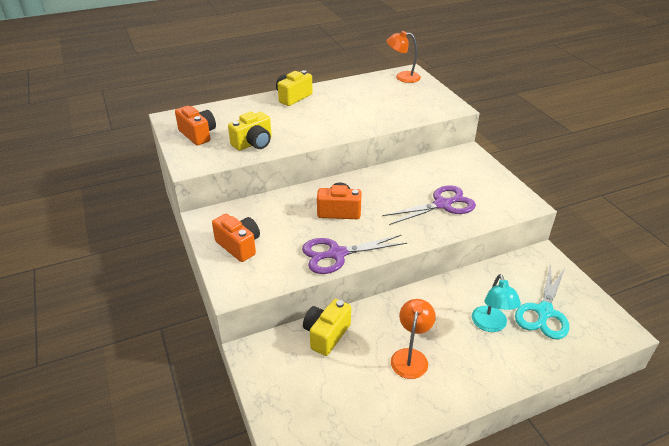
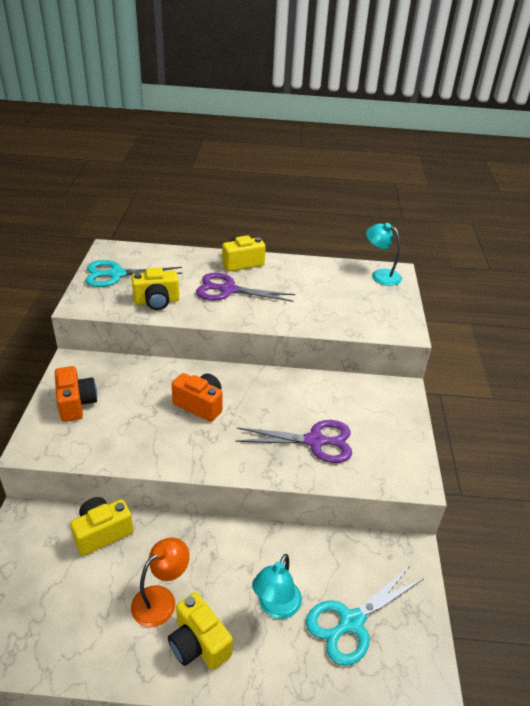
camera: 25 degrees right, 0 degrees up
orange camera [175,106,216,146] -> turquoise scissors [85,260,183,287]
purple scissors [302,235,407,274] -> purple scissors moved to [196,273,295,302]
orange lamp [387,31,421,83] -> turquoise lamp [366,223,402,286]
none -> yellow camera [168,592,233,670]

